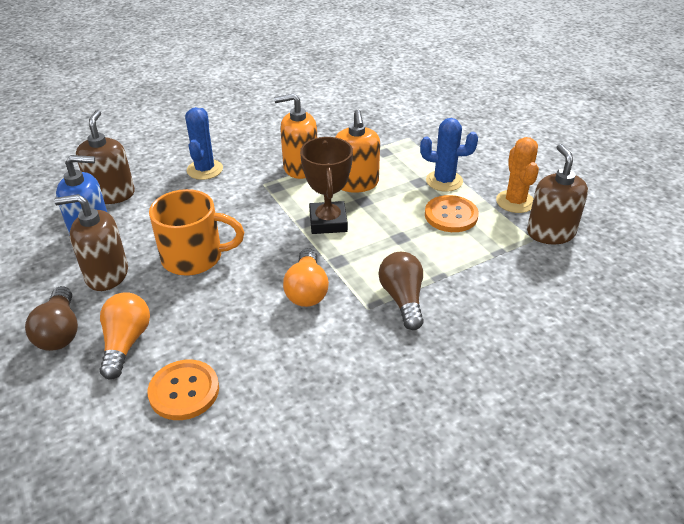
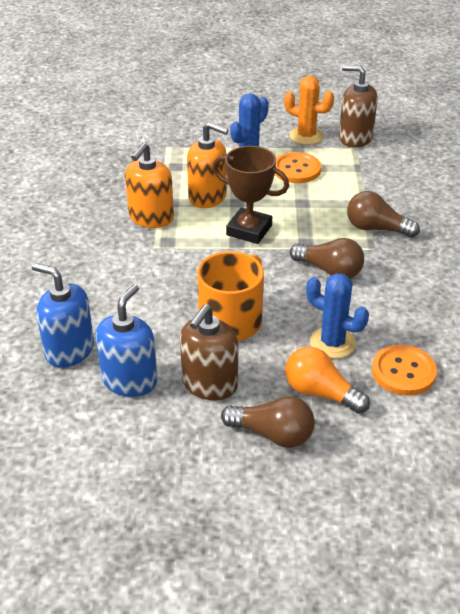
camera: 60 degrees left, 0 degrees up
brown soap dispenser [76,110,135,204] -> blue soap dispenser [32,263,94,368]
blue cactus [185,107,223,180] -> blue cactus moved to [306,273,369,359]
orange light bulb [283,248,329,307] -> brown light bulb [290,238,364,279]

